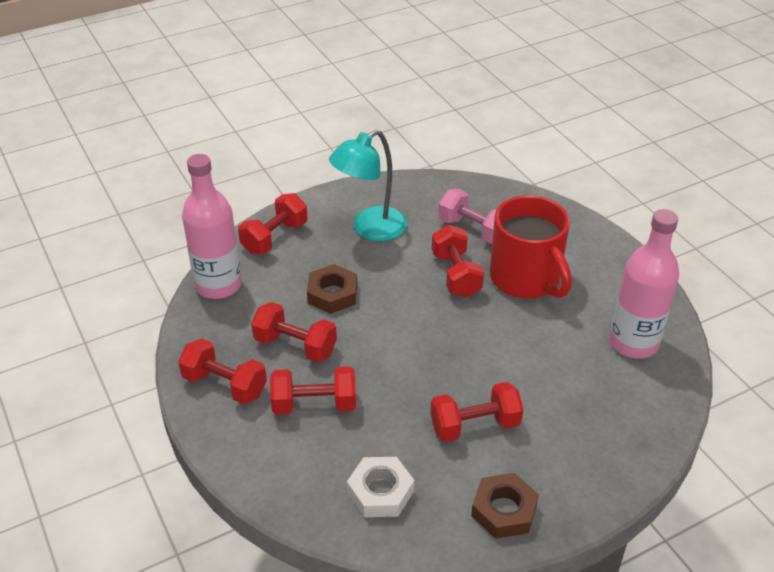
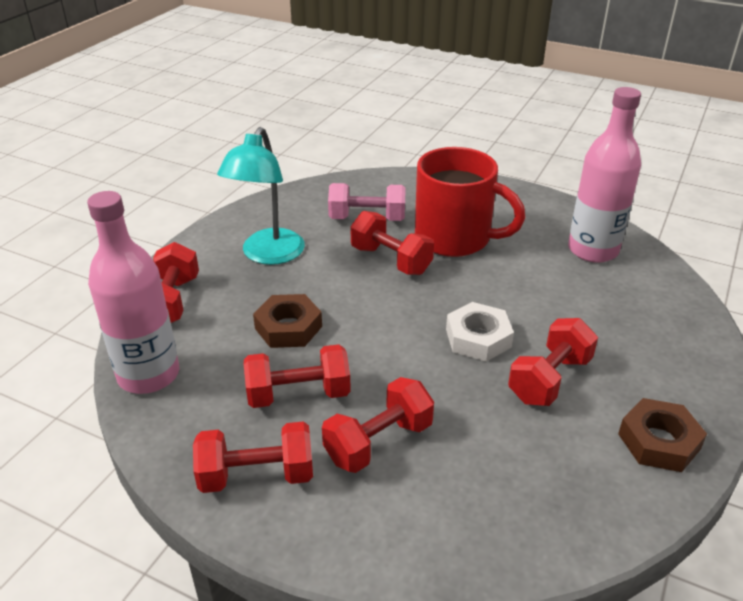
camera: 35 degrees left, 5 degrees down
white nut [347,457,414,517] -> white nut moved to [446,302,514,362]

